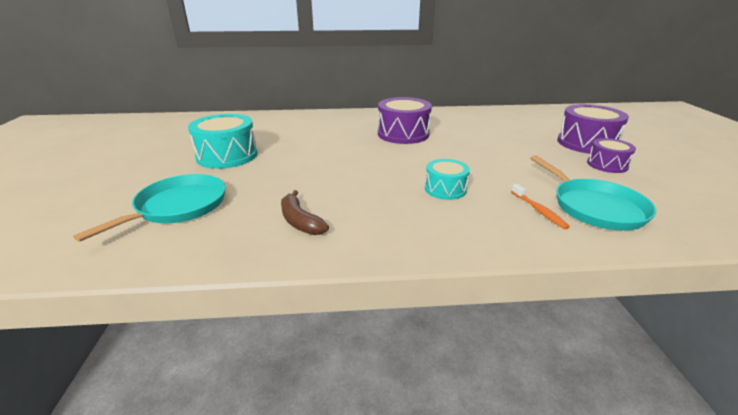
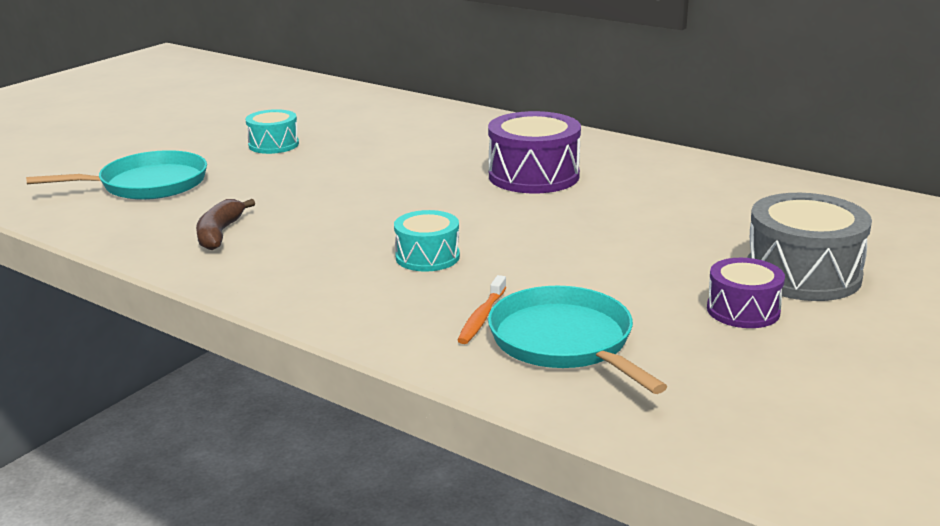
camera: 40 degrees right, 5 degrees down
turquoise drum [188,114,257,169] -> turquoise drum [246,109,299,154], size x0.60
turquoise pan [530,155,656,230] -> turquoise pan turned 135 degrees clockwise [488,286,667,394]
purple drum [557,104,629,154] -> grey drum [747,193,872,301]

